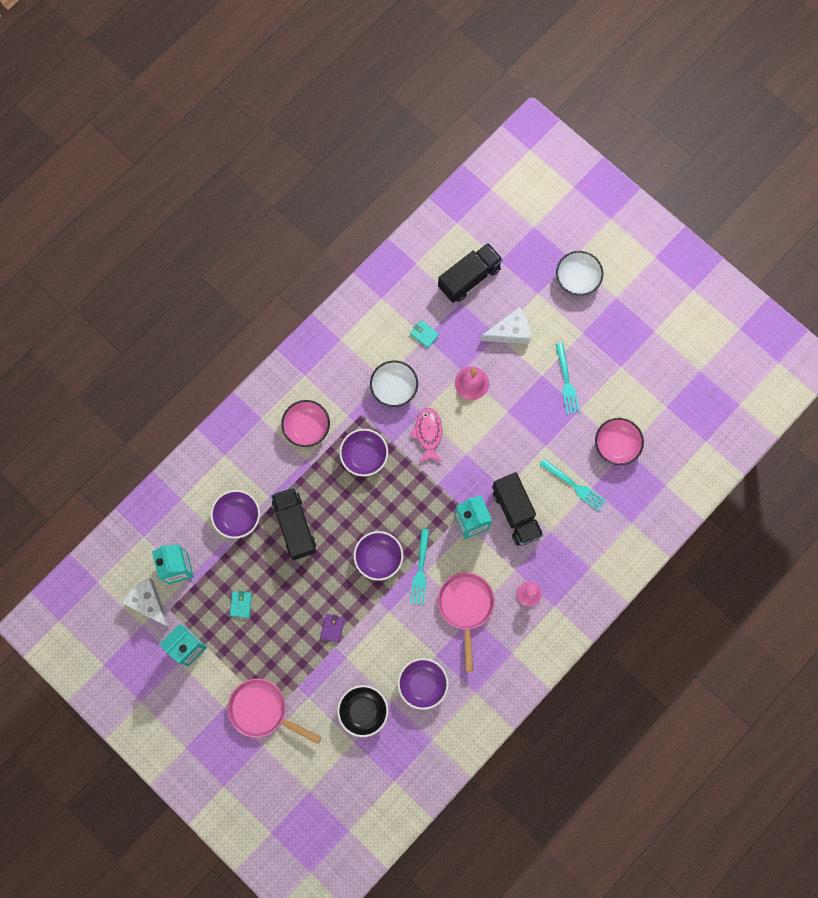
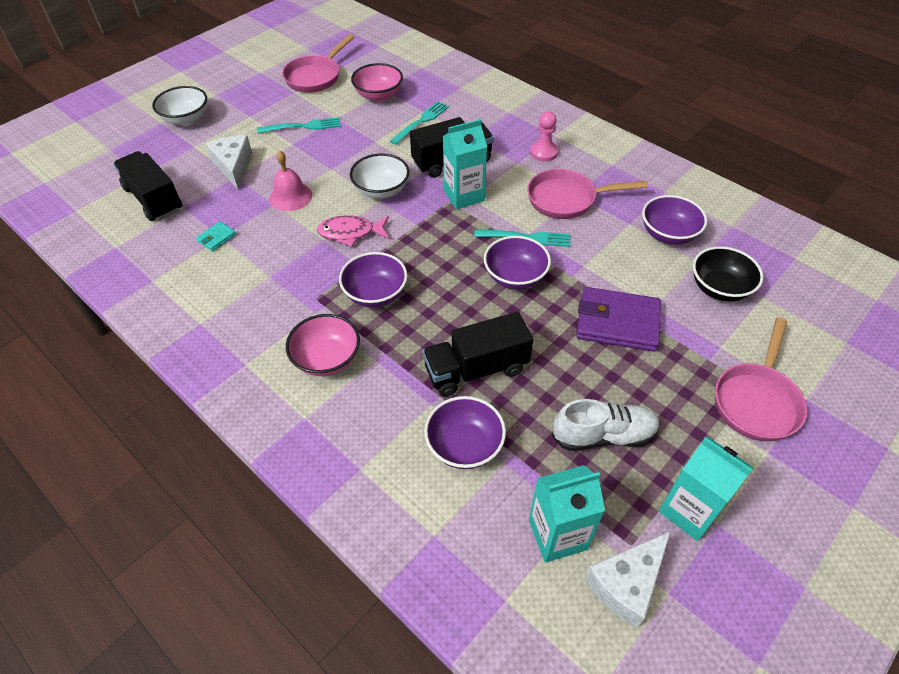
camera: 90 degrees left, 25 degrees down
turquoise wallet [230,591,252,618] -> white shoe [552,399,660,451]
purple wallet [320,614,345,643] -> purple wallet [576,287,661,352], size x2.24
white bowl [370,361,418,407] -> white bowl moved to [350,154,409,199]
none -> pink pan [282,34,355,93]

